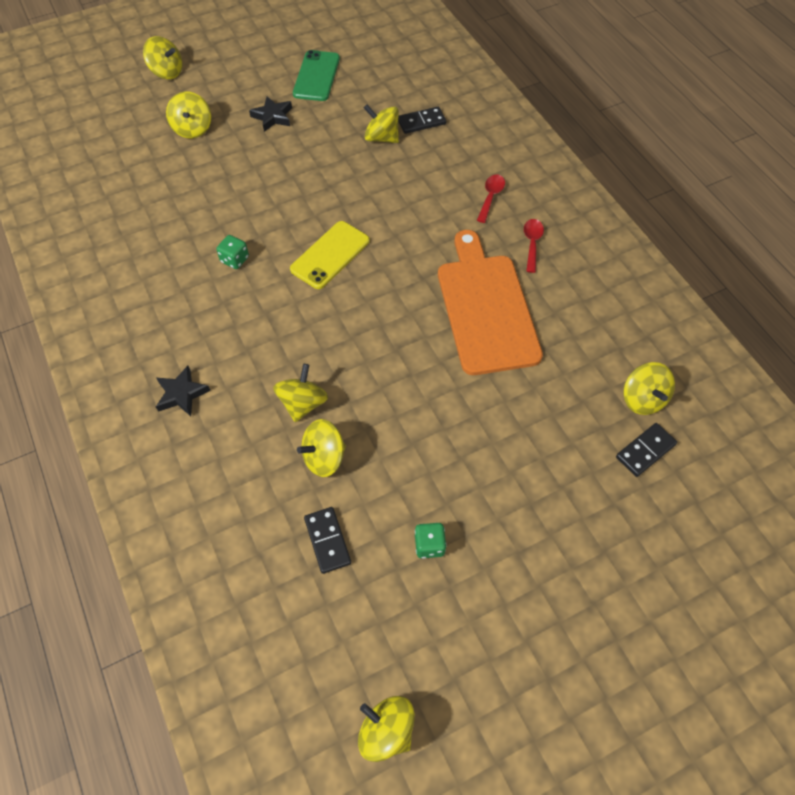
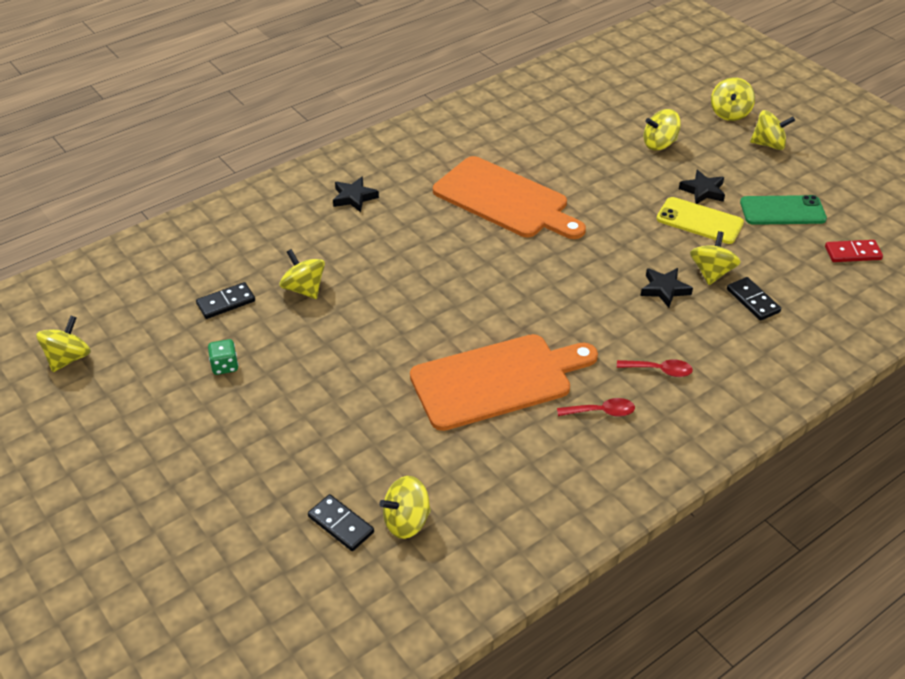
camera: 80 degrees right, 15 degrees down
green dice [216,235,249,269] -> orange cutting board [433,156,586,239]
yellow spinning top [273,364,328,422] -> yellow spinning top moved to [750,110,795,150]
yellow phone [290,221,370,289] -> yellow phone moved to [656,197,744,244]
none -> black star [641,268,693,308]
none -> red domino [825,240,883,262]

